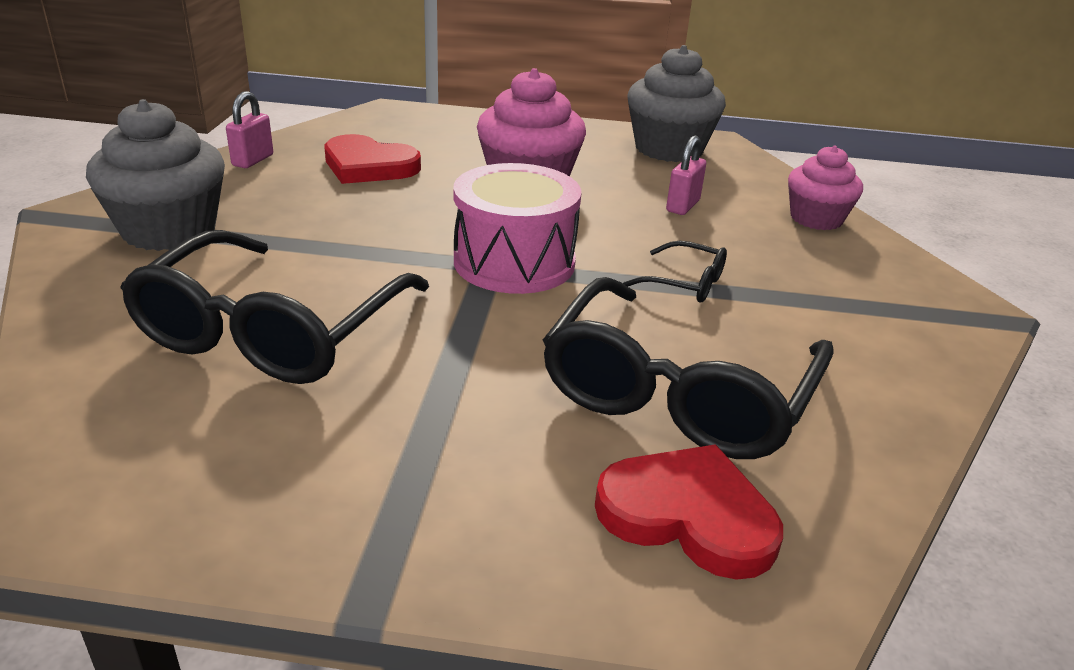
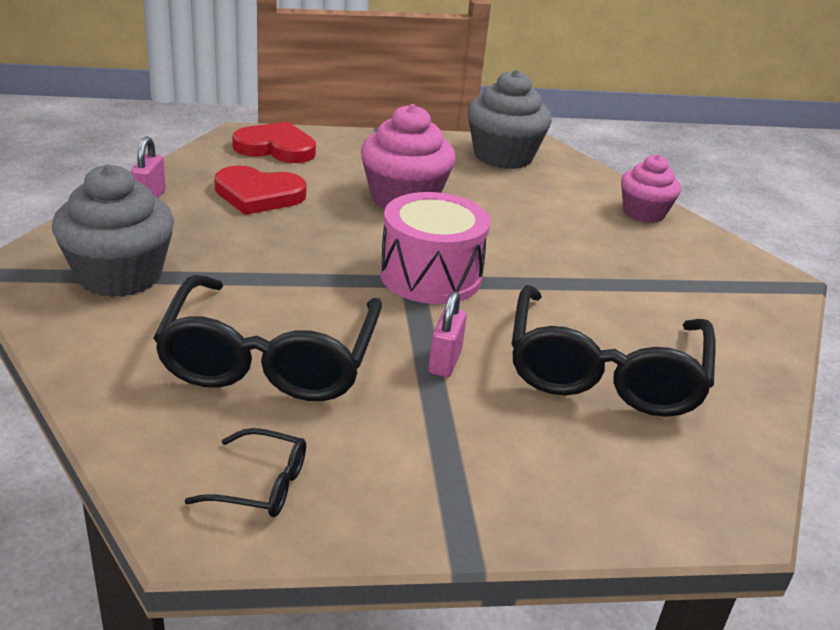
camera: 15 degrees left, 0 degrees up
red heart [595,444,783,580] -> red heart moved to [232,122,316,163]
black glasses [623,241,727,303] -> black glasses moved to [184,428,306,517]
pink padlock [666,136,706,215] -> pink padlock moved to [428,291,467,377]

